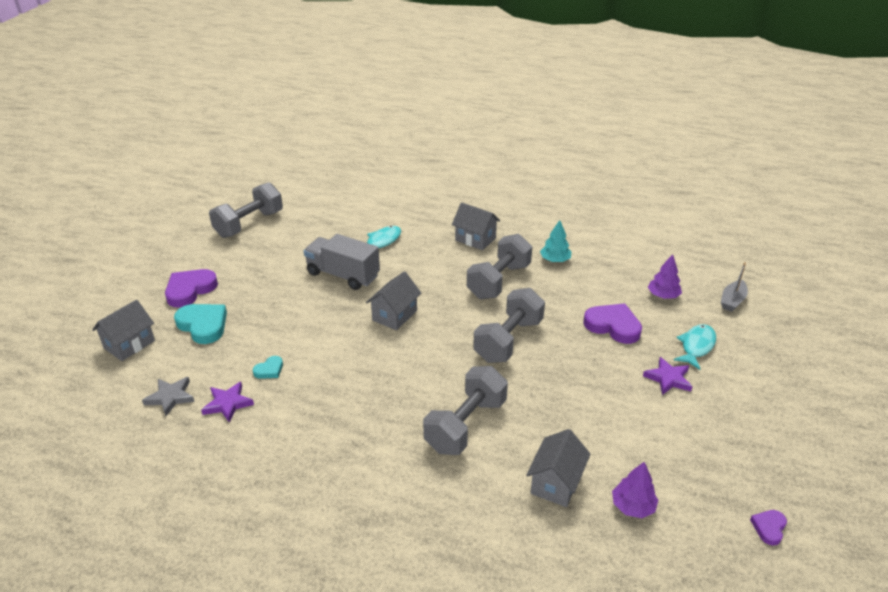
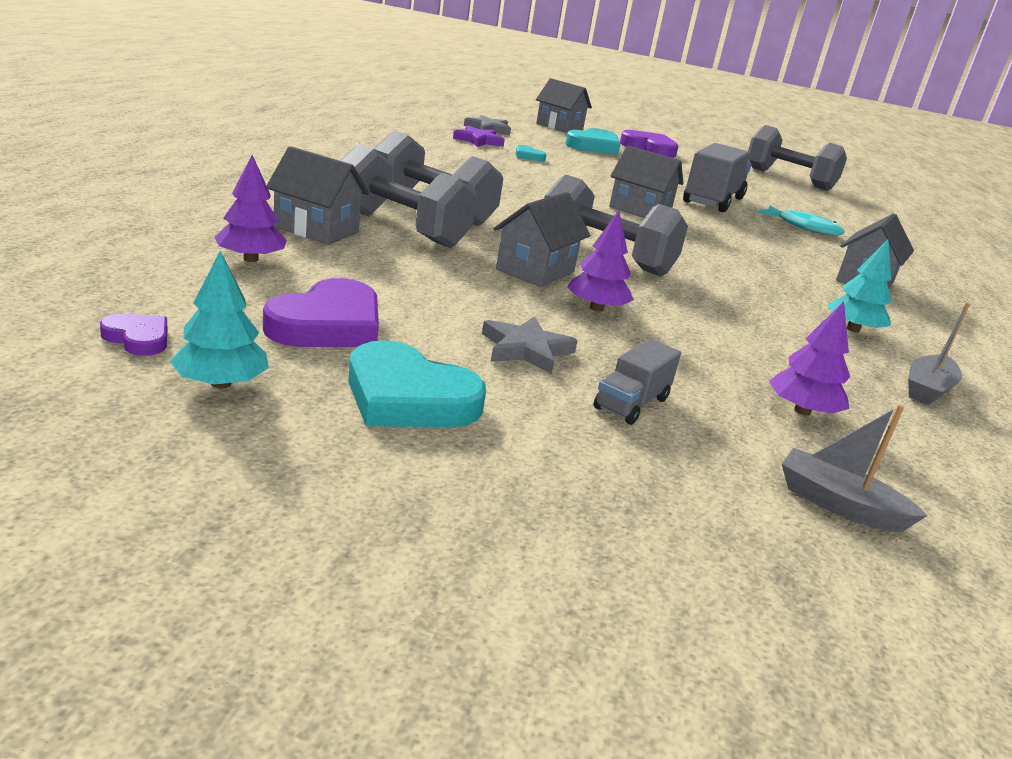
camera: 85 degrees right, 10 degrees down
grey dumbbell [467,234,532,299] -> grey dumbbell moved to [340,144,477,248]
purple heart [583,303,642,344] -> purple heart moved to [263,278,379,347]
purple star [643,357,693,395] -> grey star [482,316,578,374]
turquoise fish [674,324,716,370] -> grey truck [594,339,681,425]
none -> turquoise tree [170,251,269,389]
none -> turquoise heart [348,340,486,427]
none -> grey house [493,192,591,287]
none -> purple tree [567,210,634,312]
none -> grey boat [908,302,970,405]

